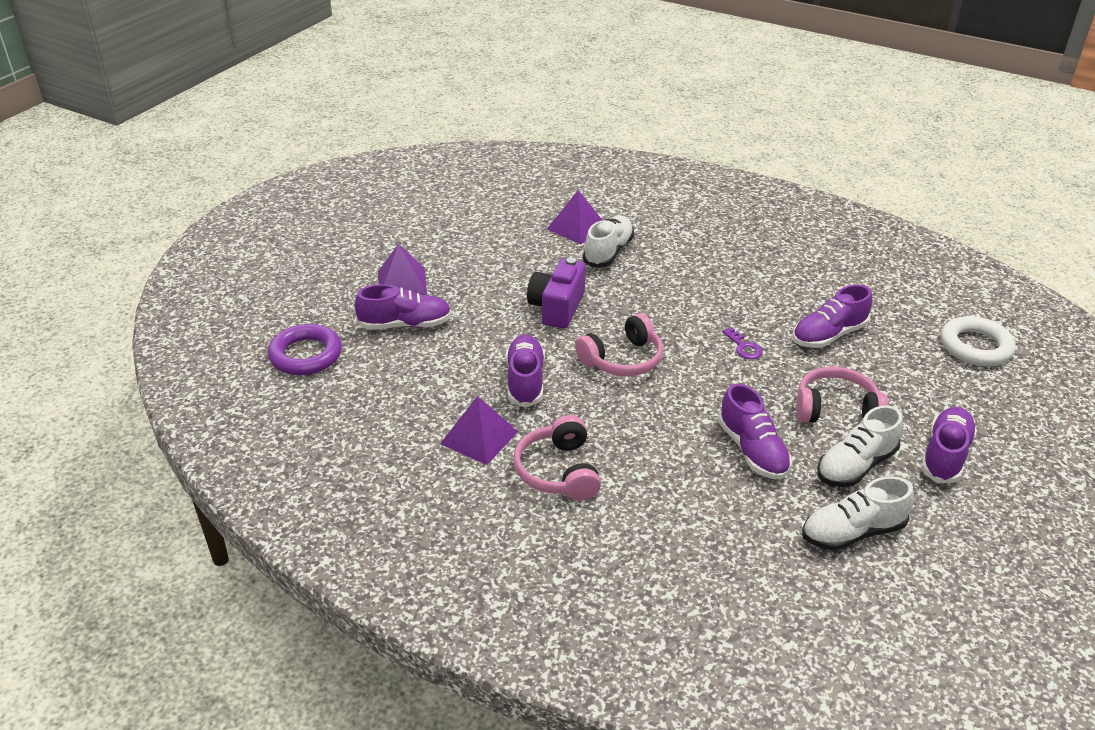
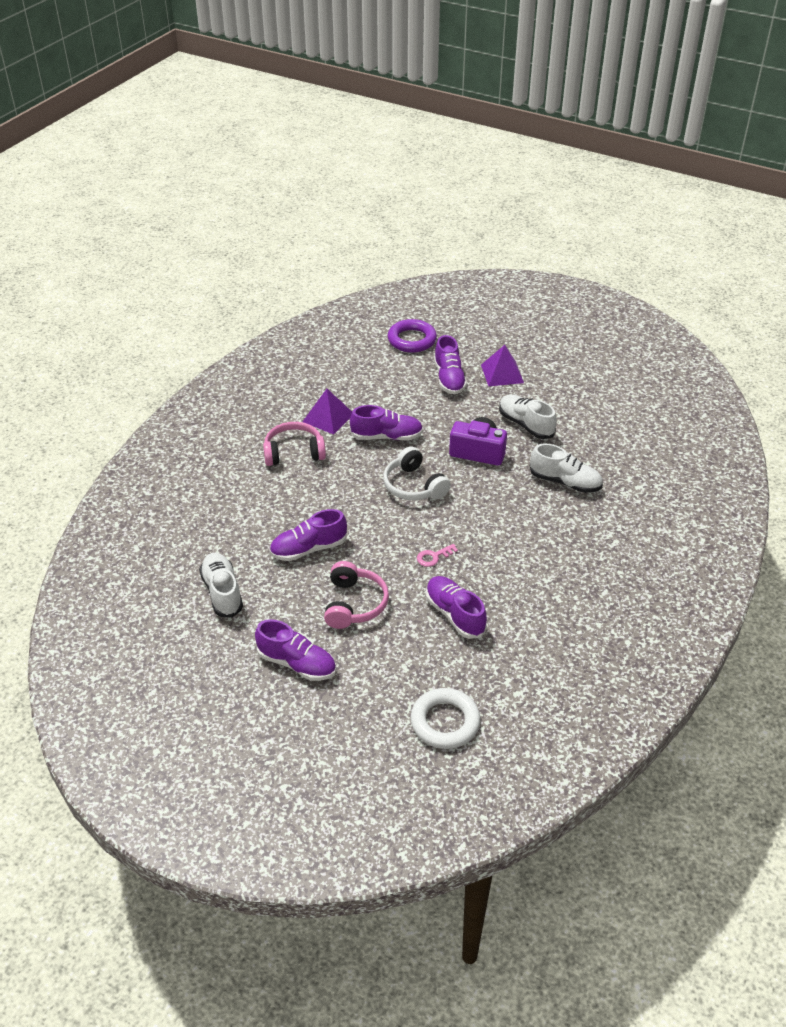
camera: 90 degrees right, 5 degrees up
purple pyramid [547,190,603,244] -> none
pink headphones [575,313,663,376] -> white headphones [383,446,451,501]
purple key [723,328,763,359] -> pink key [417,544,458,567]
white shoe [817,405,903,487] -> white shoe moved to [499,394,557,439]

